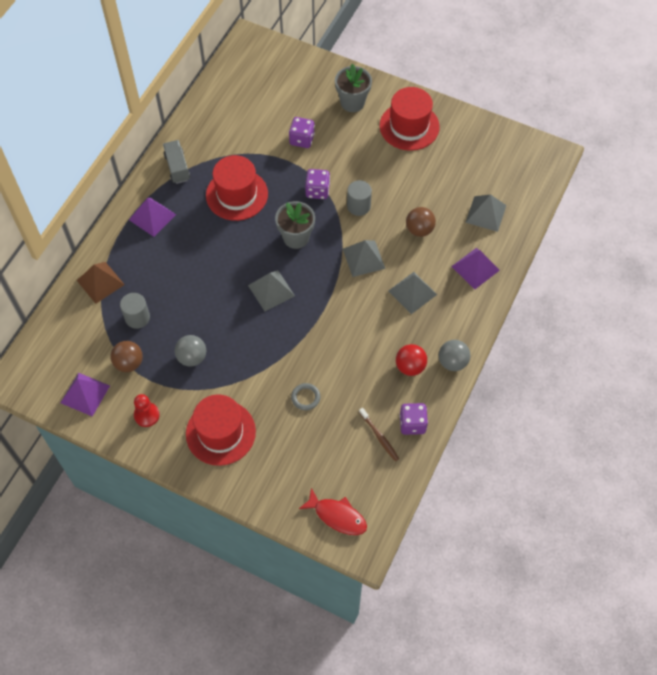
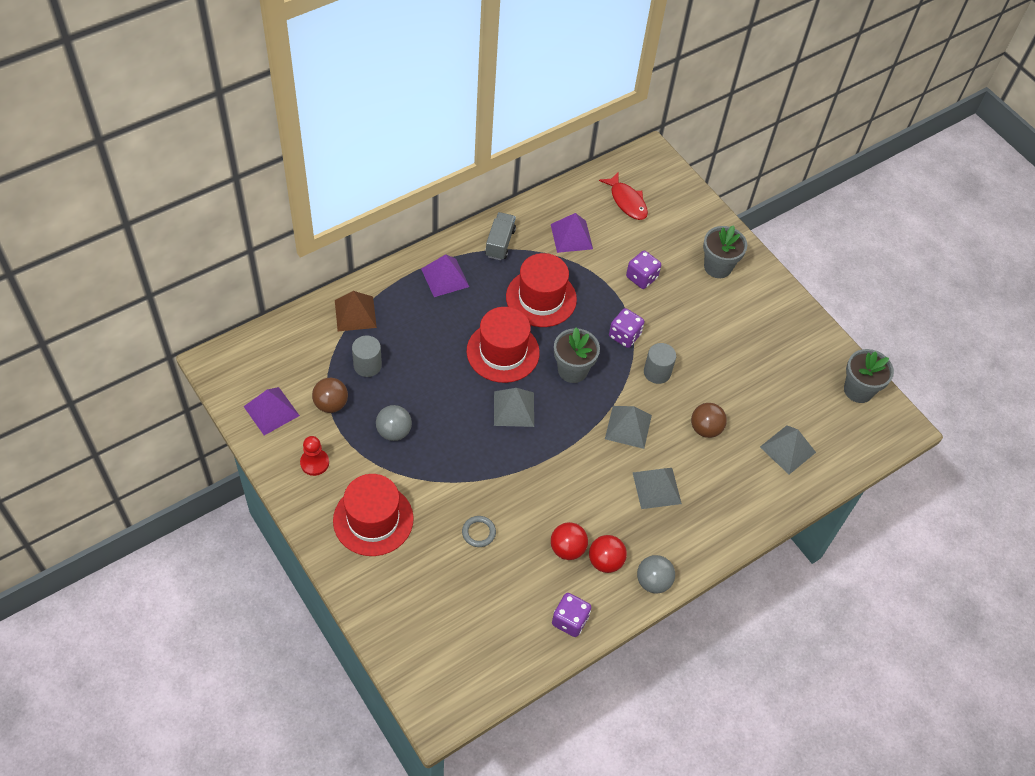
camera: 25 degrees right, 5 degrees down
red fish [299,488,367,535] -> red fish moved to [599,172,648,220]
brown toothbrush [359,408,399,461] -> none
red hat [379,87,440,151] -> red hat moved to [467,307,540,383]
purple pyramid [451,248,500,289] -> purple pyramid moved to [551,213,593,253]
none -> red ball [551,522,588,560]
none -> grey flower pot [844,349,894,403]

